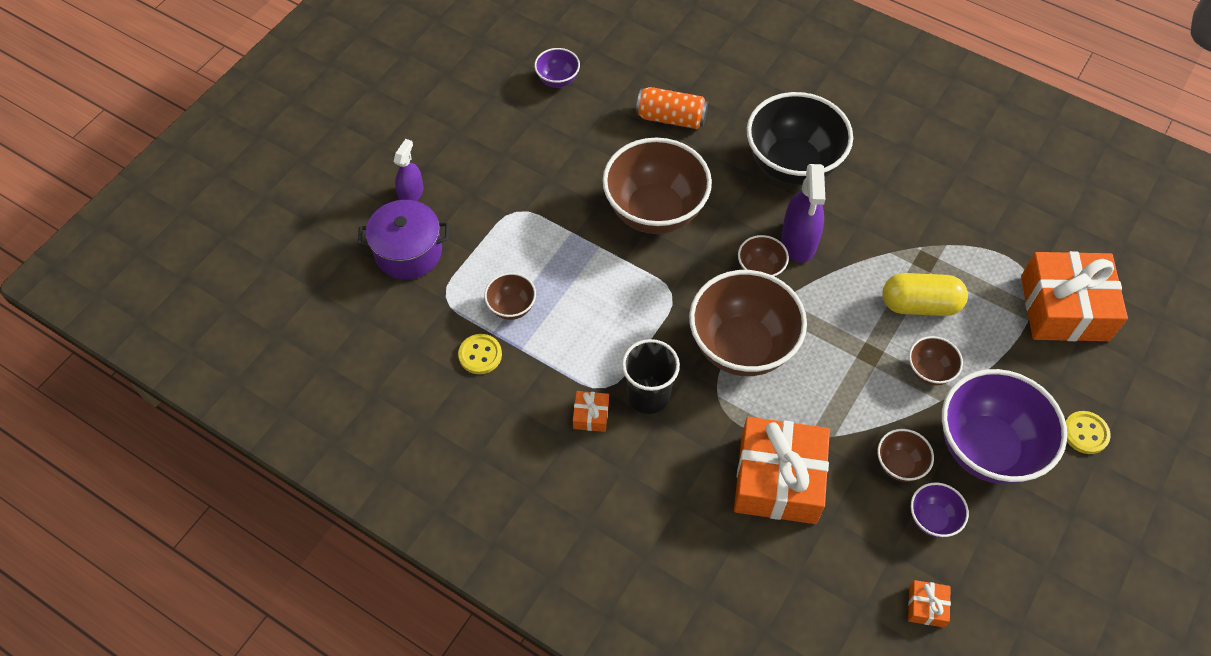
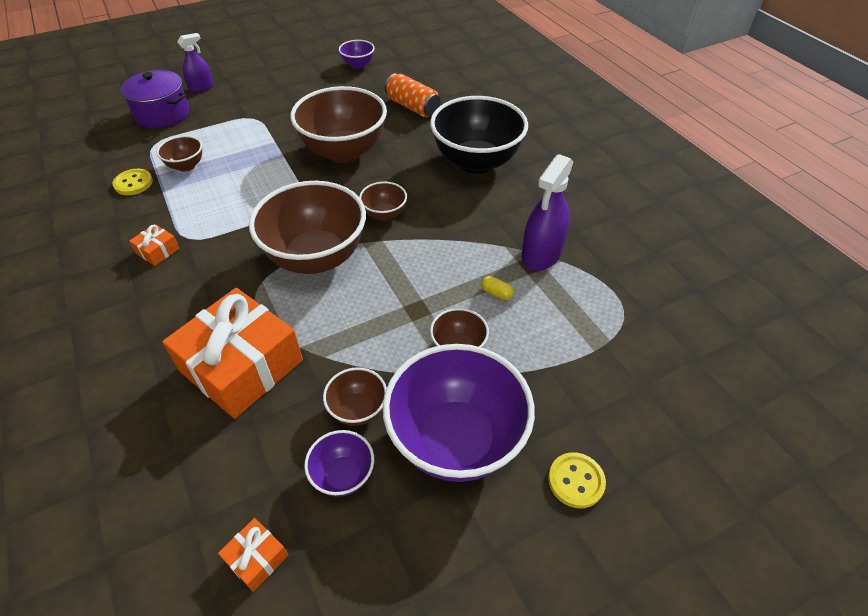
camera: 30 degrees right, 10 degrees down
black cup [622,339,680,414] -> none
purple spray bottle [781,164,825,263] -> purple spray bottle moved to [521,154,573,271]
yellow capsule [882,273,968,316] -> yellow capsule [481,276,514,300], size x0.40
orange gift [1021,251,1128,341] -> none

